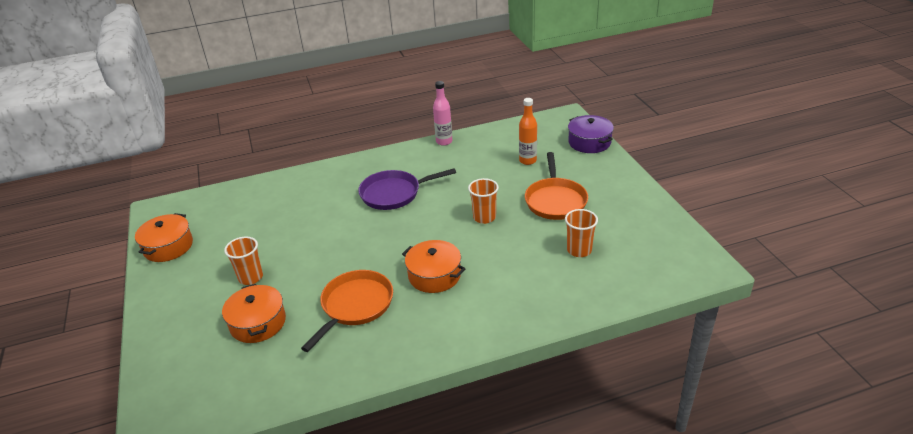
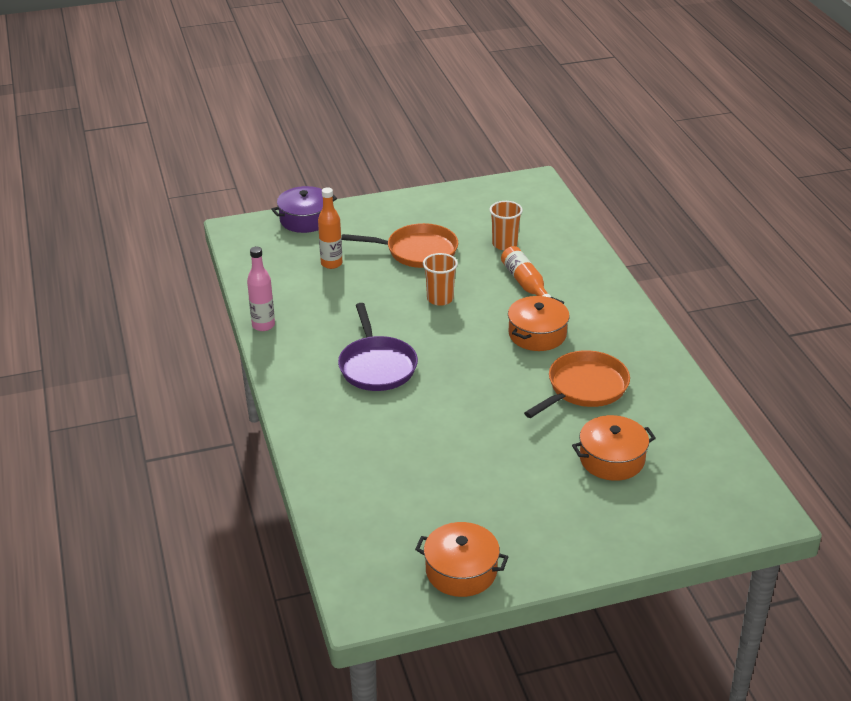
camera: 90 degrees left, 0 degrees up
orange cup [224,237,263,285] -> none
orange pan [301,270,393,352] -> orange pan turned 105 degrees clockwise [524,350,630,418]
none -> orange bottle [501,246,551,298]

